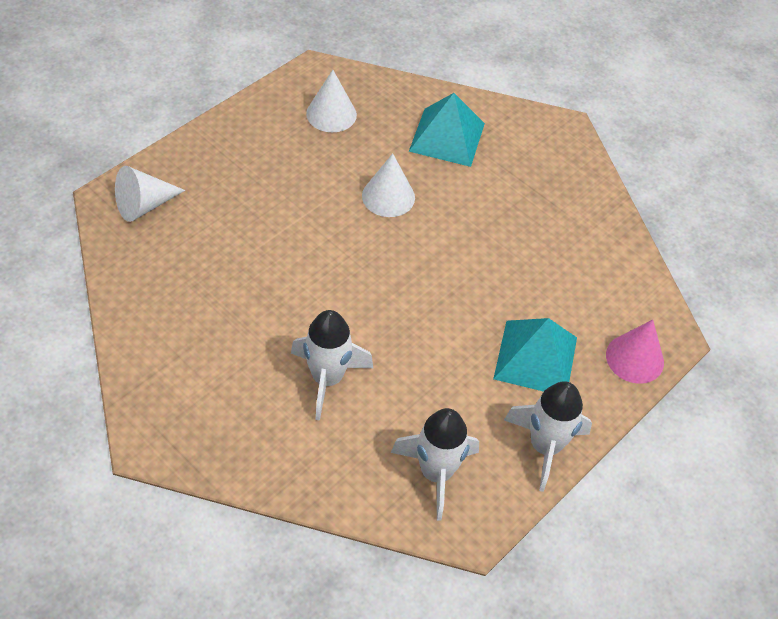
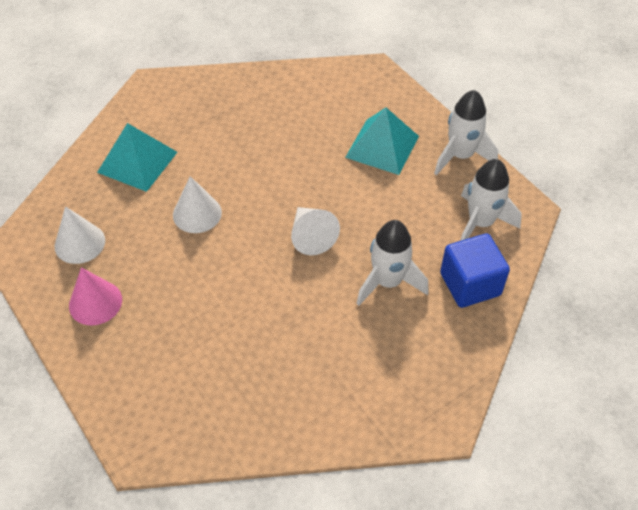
camera: 75 degrees left, 0 degrees up
white cone [115,166,185,222] -> white cone moved to [291,207,340,255]
pink cone [606,320,664,384] -> pink cone moved to [69,267,122,325]
none -> blue cube [440,234,510,308]

